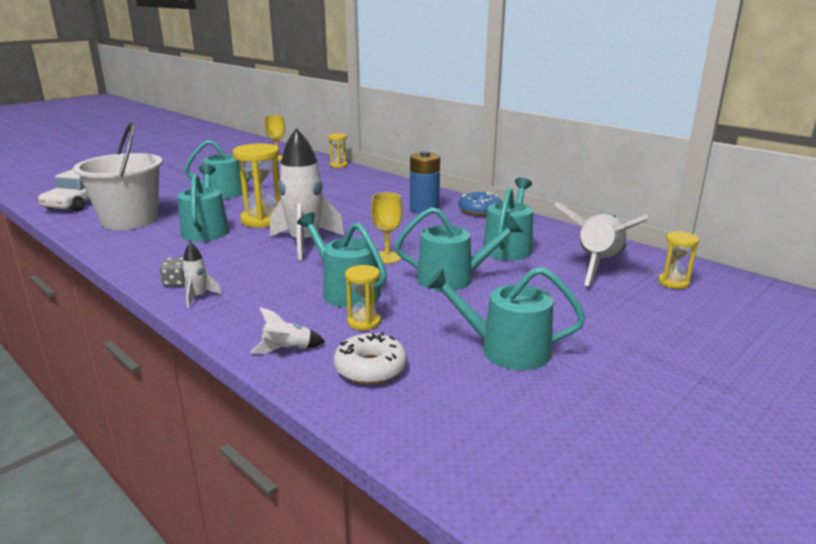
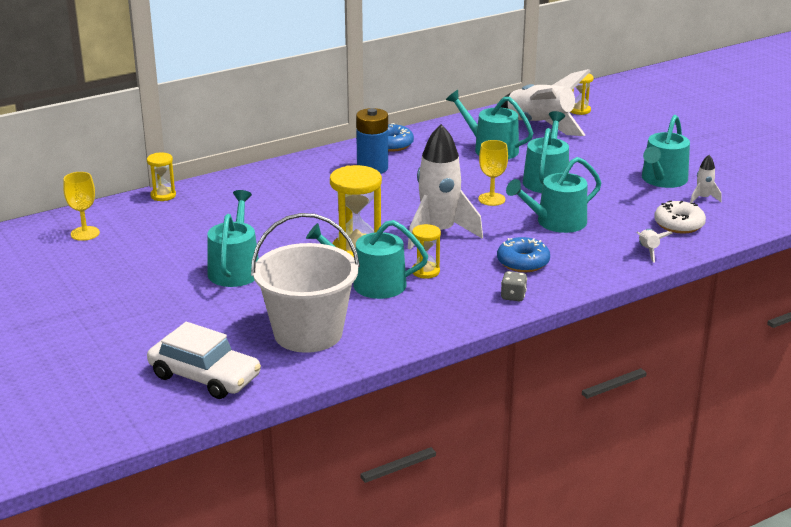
camera: 75 degrees left, 5 degrees up
white rocket [182,242,222,308] -> white rocket moved to [690,155,722,203]
yellow hourglass [345,265,381,330] -> yellow hourglass moved to [412,224,441,279]
none -> blue donut [497,237,550,272]

